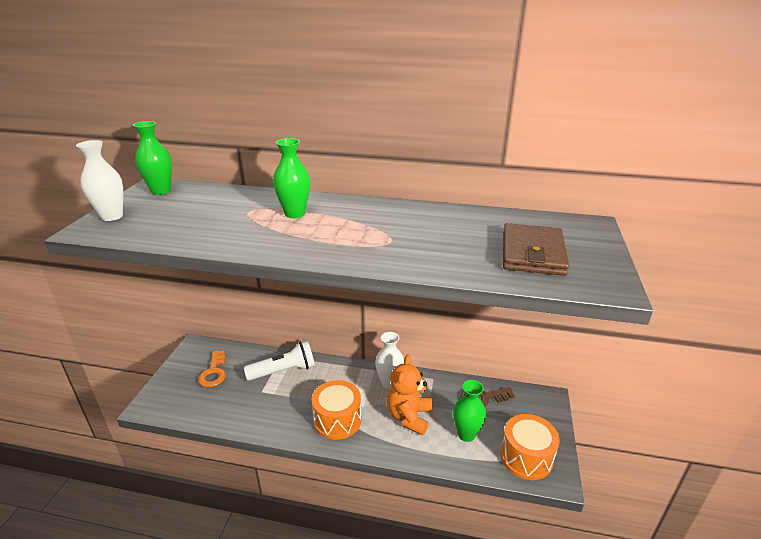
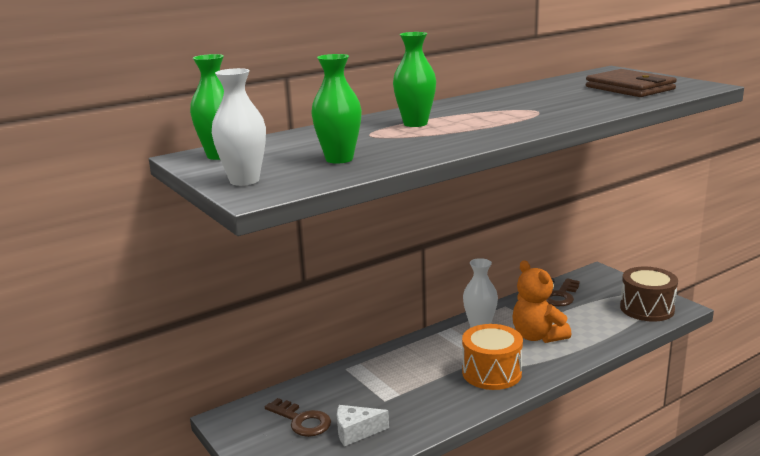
camera: 45 degrees left, 10 degrees down
orange key [198,351,226,387] -> brown key [265,398,331,437]
white flashlight [244,341,315,381] -> none
green vase [453,380,486,442] -> green vase moved to [311,54,362,164]
orange drum [500,414,560,480] -> brown drum [620,267,678,322]
none -> white cheese [337,405,389,446]

